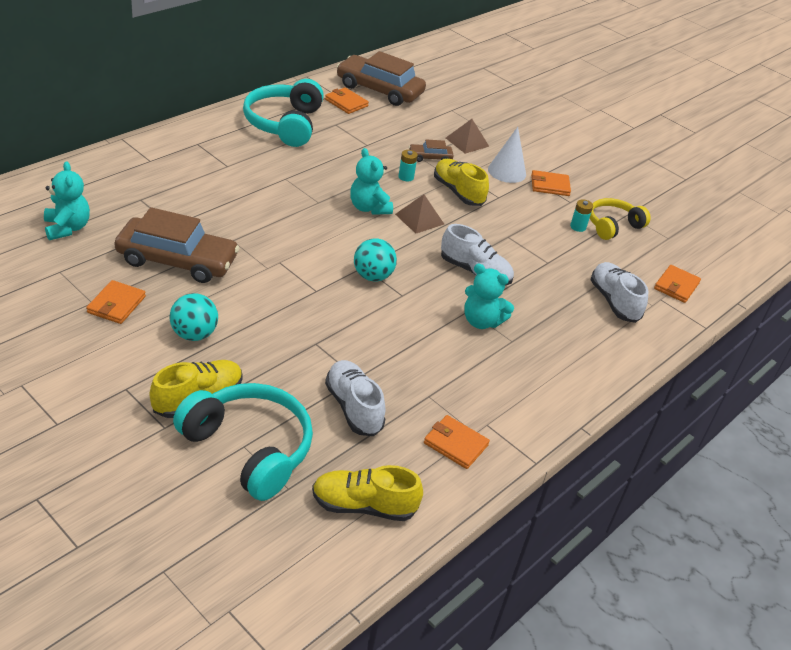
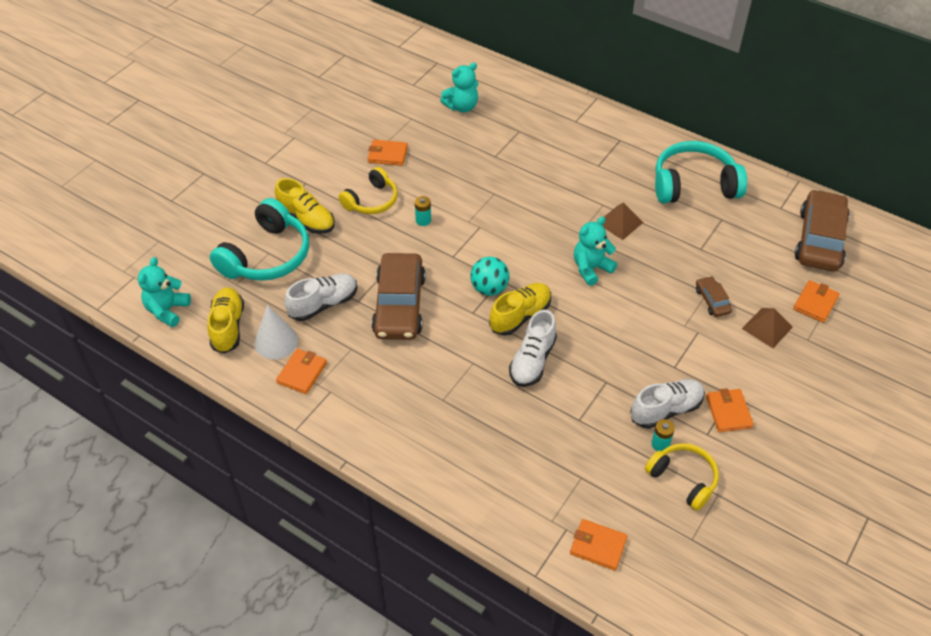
camera: 85 degrees right, 10 degrees up
brown car [114,207,239,283] -> brown car moved to [372,253,426,340]
turquoise ball [169,293,218,341] -> yellow headphones [339,167,398,214]
orange wallet [325,87,369,114] -> orange wallet moved to [793,280,840,323]
brown pyramid [395,194,444,233] -> brown pyramid moved to [602,203,643,240]
turquoise battery [398,150,418,181] -> turquoise battery moved to [415,196,431,226]
yellow shoe [434,159,489,206] -> yellow shoe moved to [489,283,551,336]
turquoise teddy bear [464,264,514,329] -> turquoise teddy bear moved to [138,257,191,327]
white cone [488,127,526,183] -> white cone moved to [254,305,298,359]
white shoe [591,262,648,323] -> white shoe moved to [630,379,705,429]

